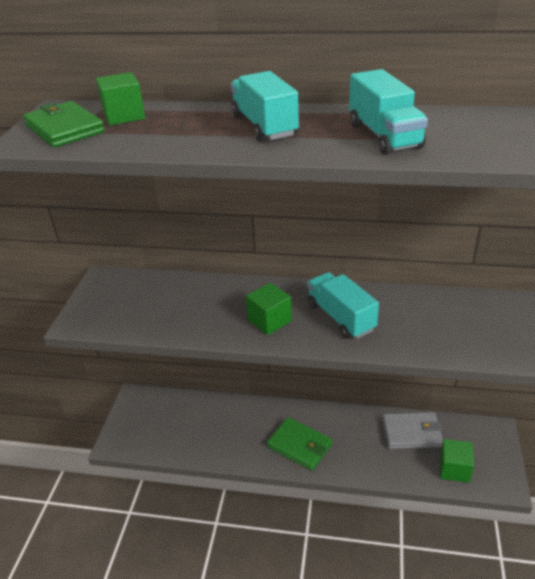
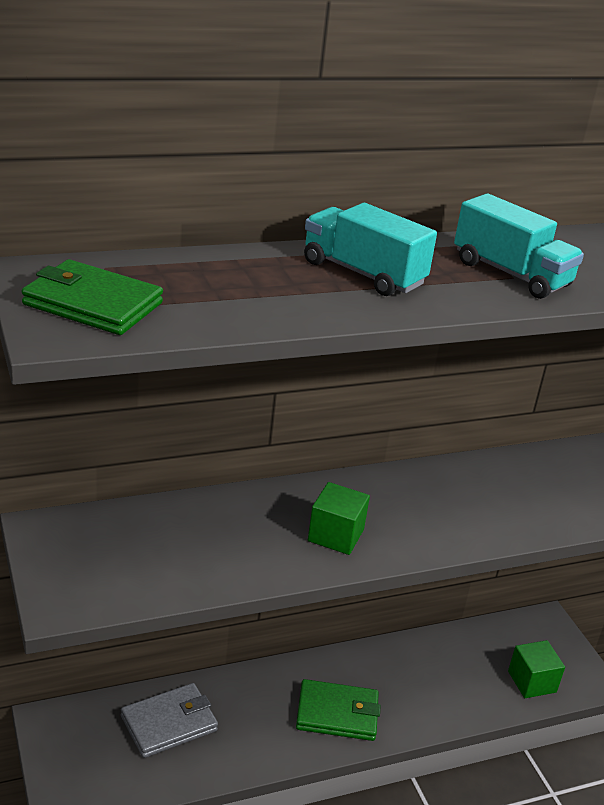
camera: 35 degrees left, 5 degrees down
green cube [96,72,145,125] -> none
turquoise truck [307,272,379,339] -> none
grey wallet [382,412,443,449] -> grey wallet moved to [121,683,218,758]

